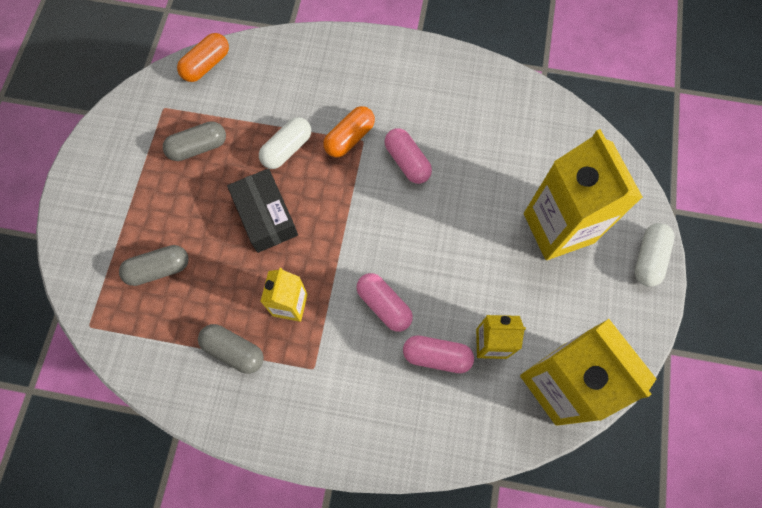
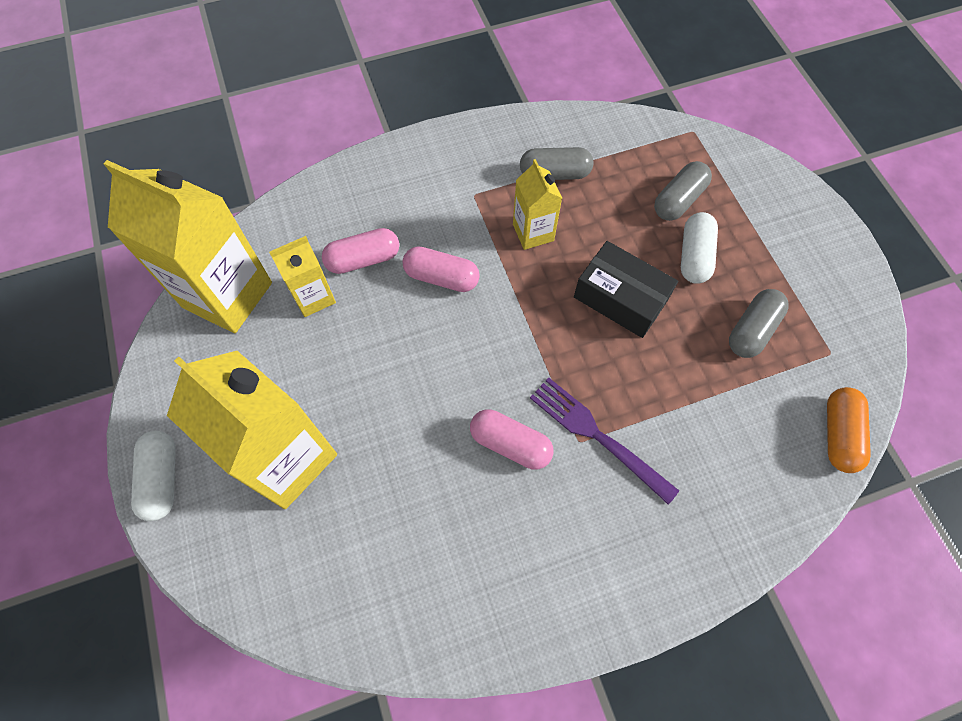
camera: 150 degrees right, 5 degrees down
white capsule [259,117,311,169] -> white capsule moved to [681,212,718,284]
orange capsule [323,106,375,158] -> purple fork [530,377,679,505]

